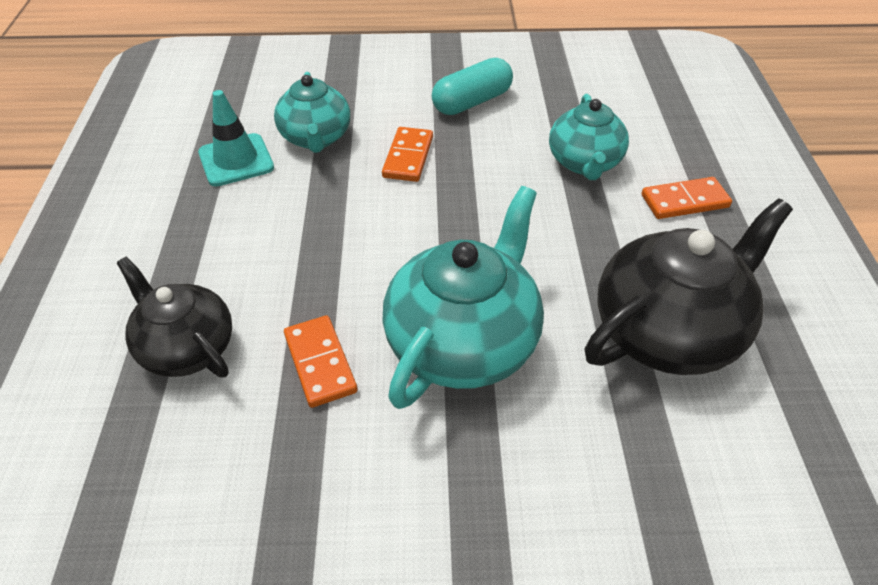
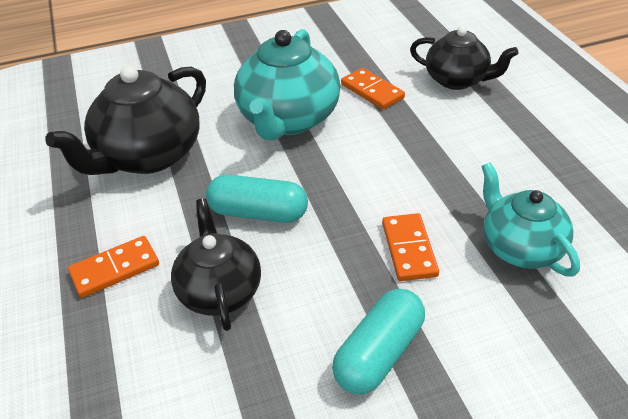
camera: 165 degrees right, 5 degrees down
turquoise traffic cone [198,90,274,186] -> none
turquoise teapot [549,94,629,180] -> black teapot [171,198,261,331]
none -> turquoise capsule [206,175,308,223]

